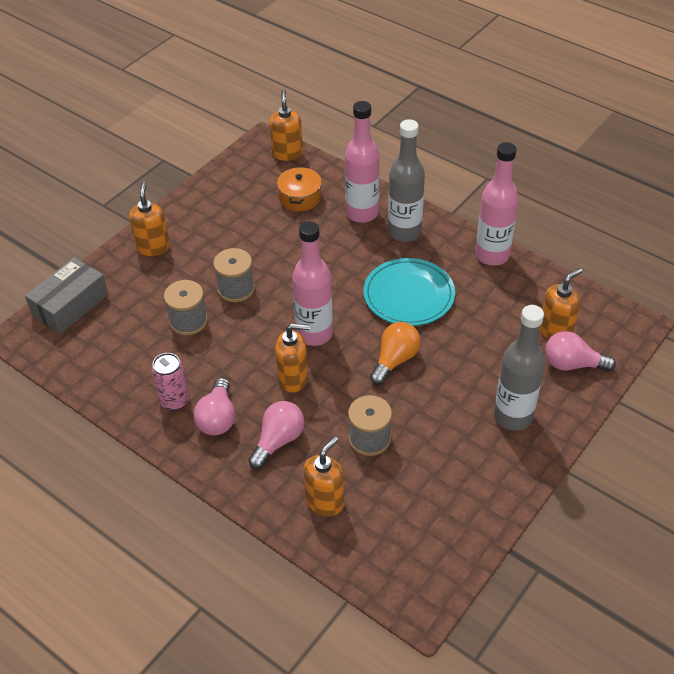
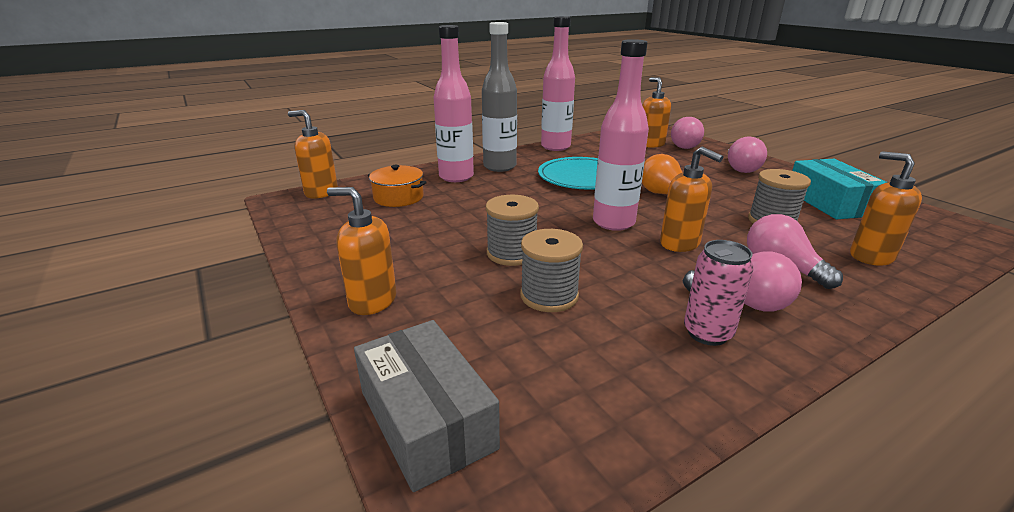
camera: 70 degrees left, 20 degrees down
orange soap dispenser [275,323,310,392] -> orange soap dispenser turned 120 degrees clockwise [660,147,723,252]
grey bottle [494,305,545,431] -> pink light bulb [728,136,767,173]
none -> turquoise box [792,159,887,219]

